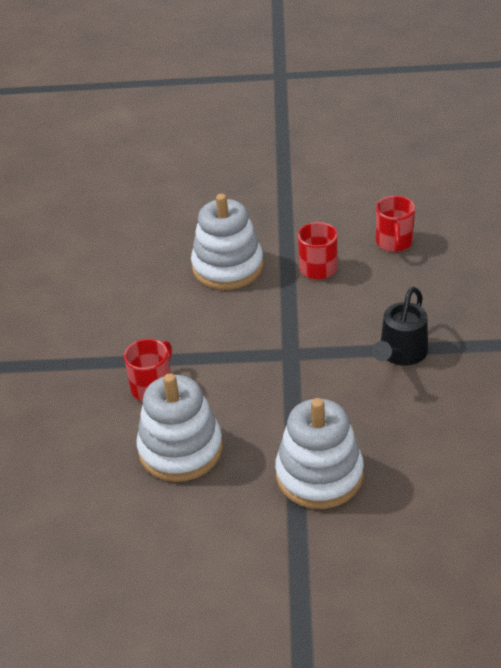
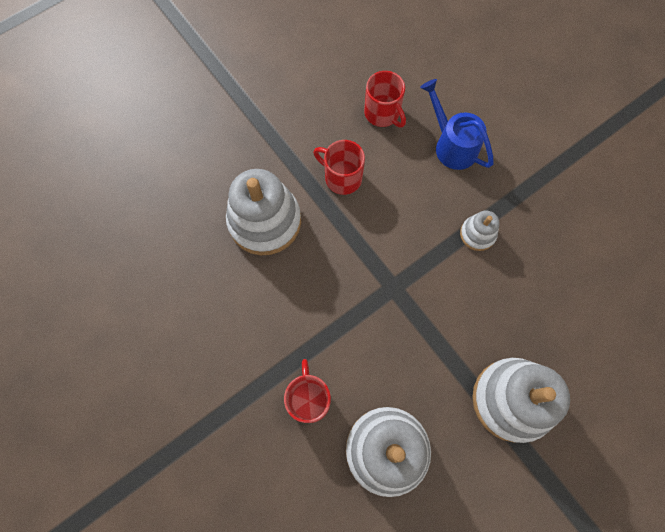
camera: 40 degrees left, 30 degrees up
black watering can [372,287,428,366] -> white stacking toy [460,210,500,251]
none -> blue watering can [420,79,494,170]

